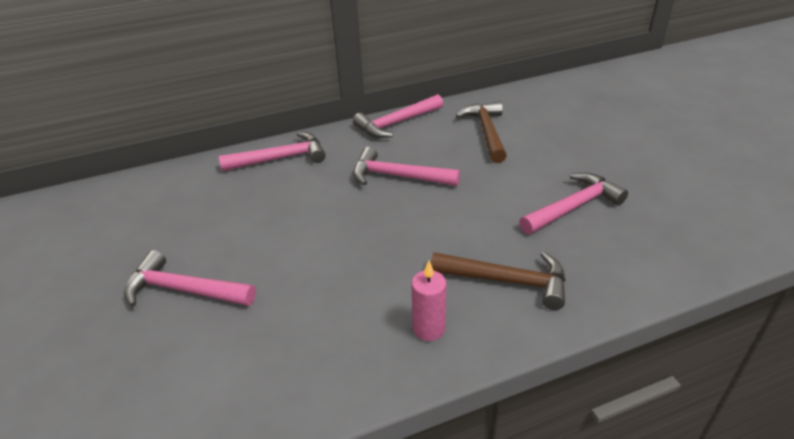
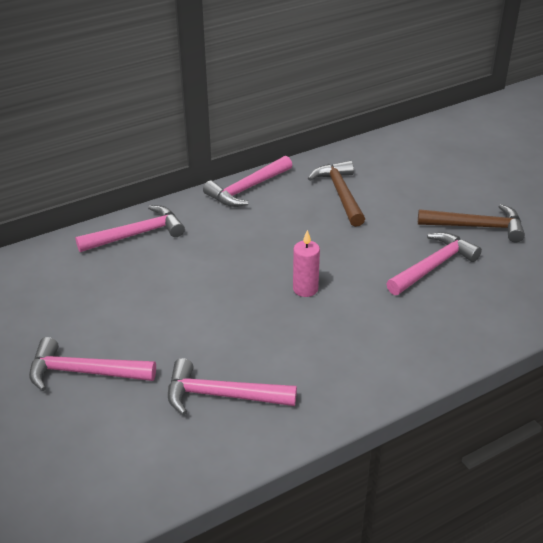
camera: 10 degrees left, 0 degrees up
pink hammer [353,147,460,186] -> pink hammer moved to [168,358,297,415]
pink candle [411,261,446,341] -> pink candle moved to [293,230,320,297]
brown hammer [431,252,566,310] -> brown hammer moved to [418,204,525,242]

